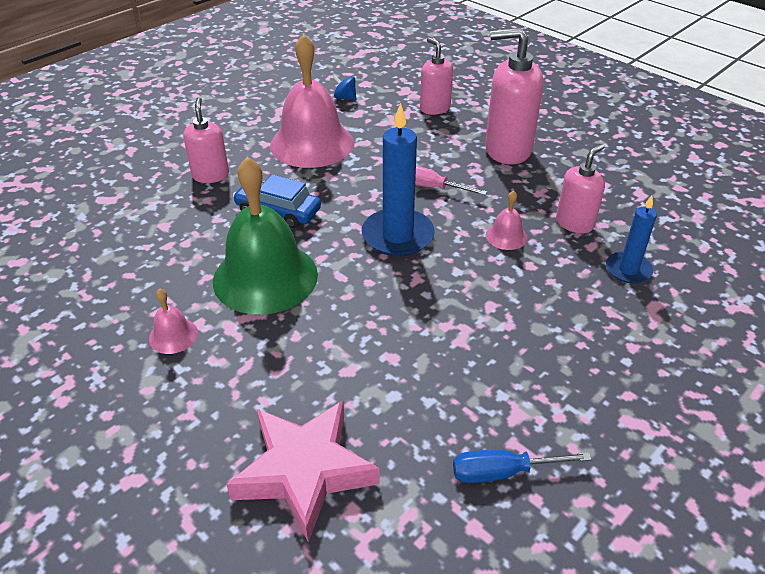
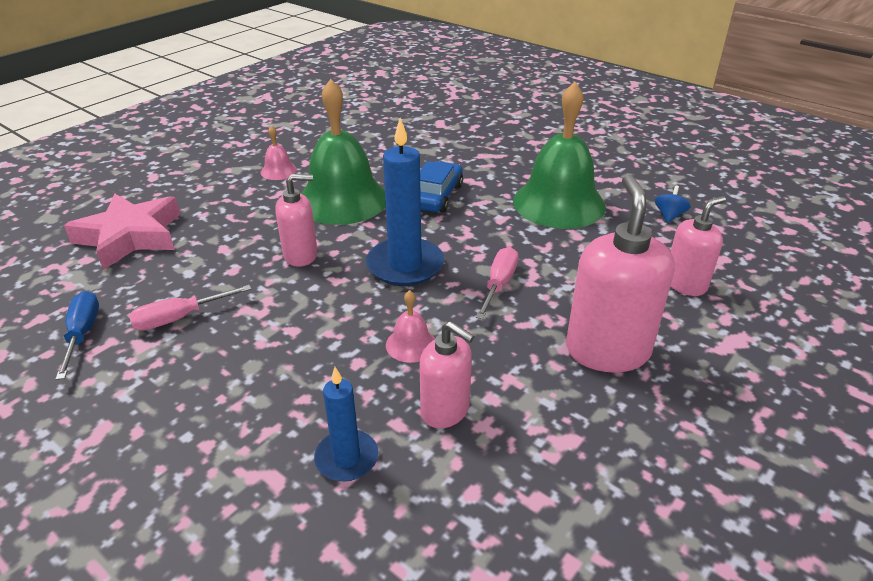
camera: 85 degrees right, 5 degrees down
pink soap dispenser [183,97,229,183] -> pink soap dispenser moved to [275,174,318,267]
pink bell [270,34,354,168] -> green bell [513,82,606,229]
none -> pink screwdriver [129,285,251,331]

